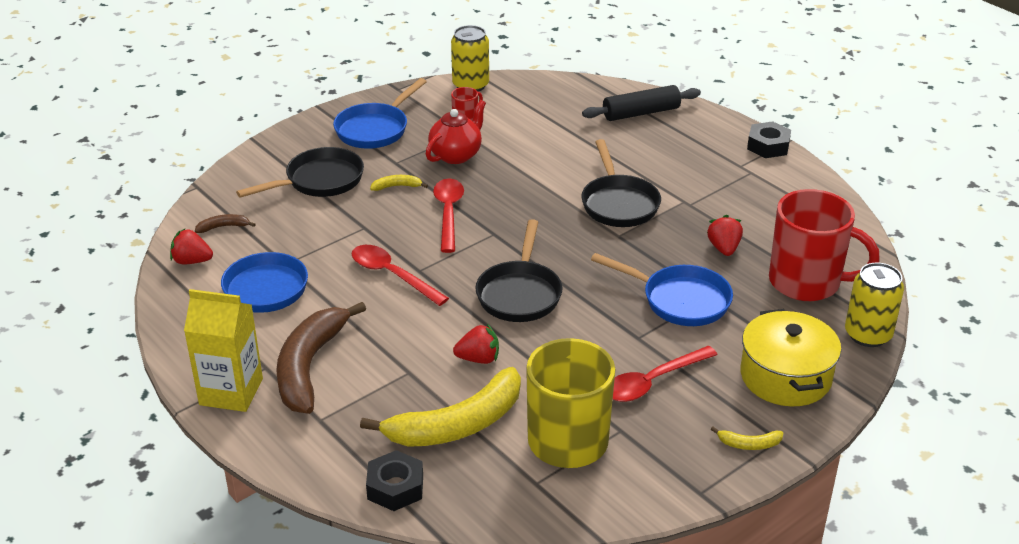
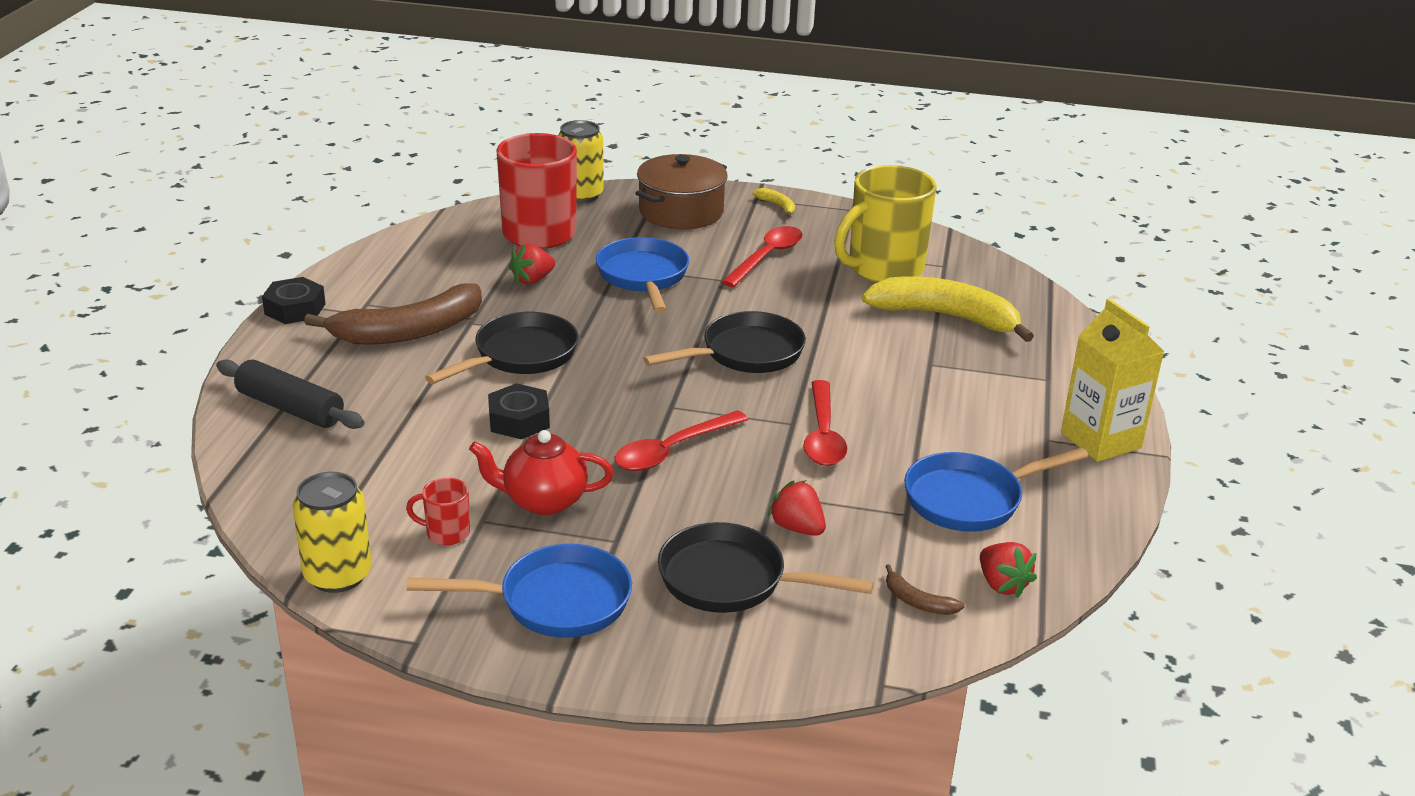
camera: 130 degrees left, 5 degrees down
brown banana [276,302,366,414] -> brown banana moved to [304,283,482,345]
black nut [366,450,423,511] -> black nut moved to [488,383,550,439]
yellow banana [370,175,428,191] -> none
red strawberry [453,324,499,364] -> red strawberry moved to [768,480,826,536]
red spoon [613,346,718,402] -> red spoon turned 75 degrees counterclockwise [721,226,803,287]
yellow pot [740,309,841,406] -> brown pot [635,154,727,230]

